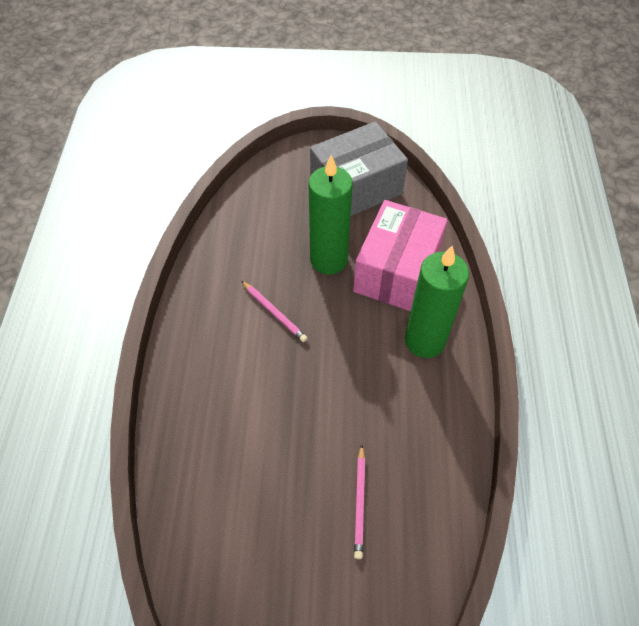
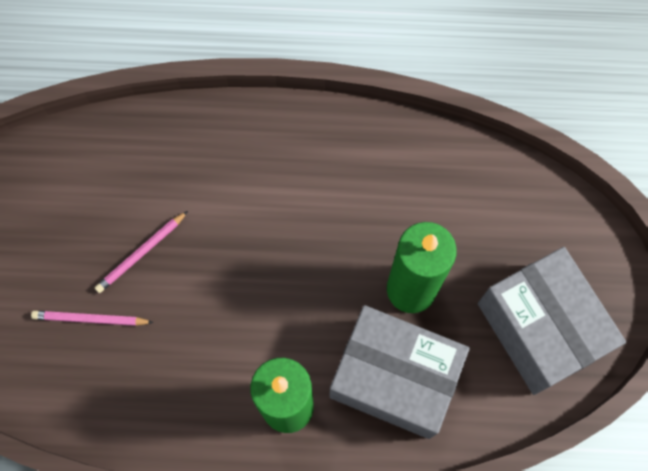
camera: 90 degrees right, 15 degrees up
pink pencil [242,281,307,342] -> pink pencil moved to [94,211,188,293]
pink box [353,200,448,311] -> grey box [329,305,470,439]

